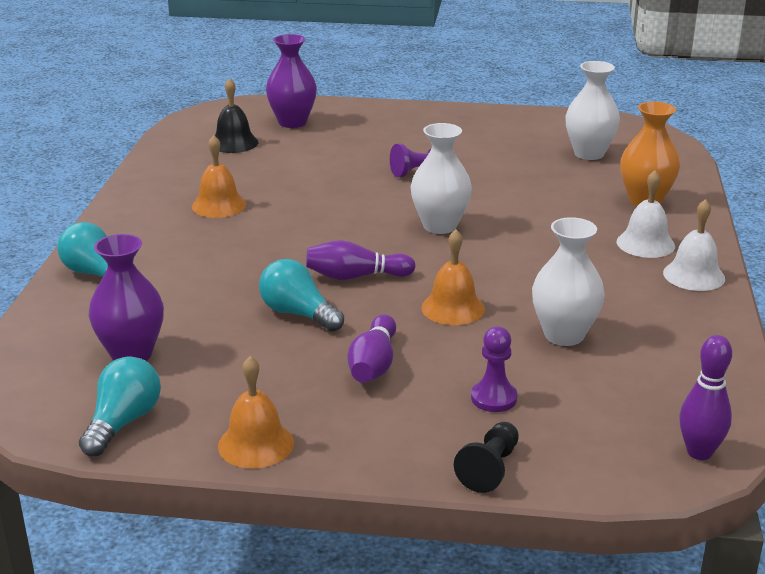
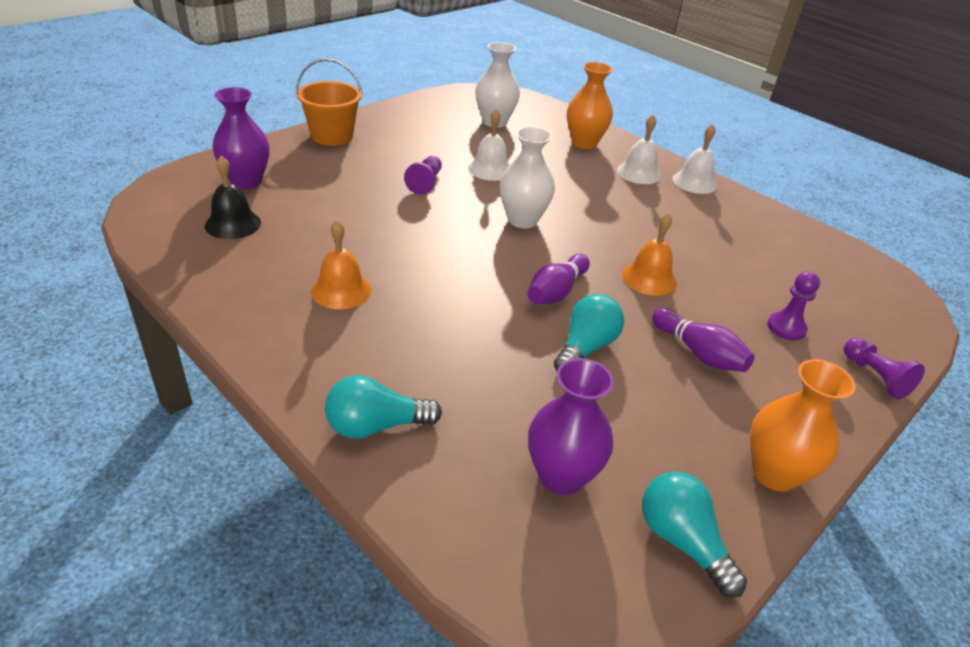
camera: 55 degrees left, 10 degrees up
orange bell [218,356,294,468] -> orange vase [750,359,856,491]
turquoise light bulb [259,259,344,332] -> turquoise light bulb turned 135 degrees clockwise [554,294,624,371]
black pawn [454,422,519,493] -> purple pawn [844,338,925,399]
white vase [532,217,605,346] -> none
purple bowling pin [679,335,732,460] -> none
none -> orange bucket [296,58,363,146]
none -> white bell [468,109,510,181]

